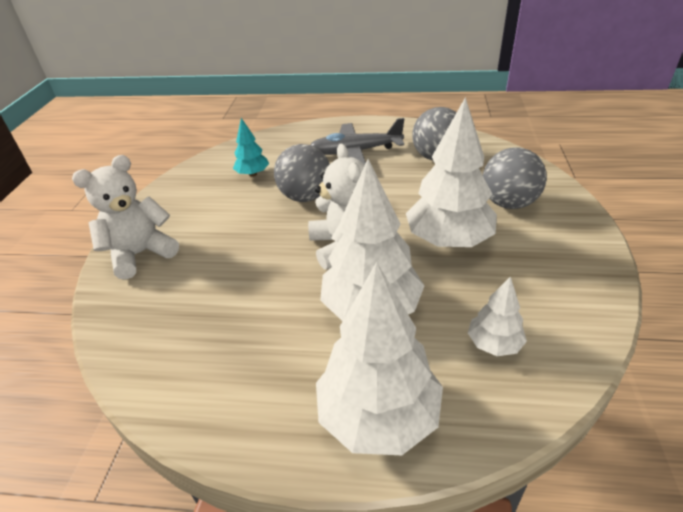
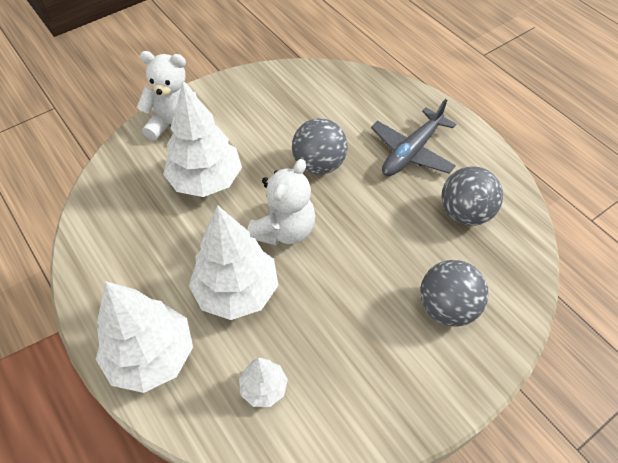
camera: 45 degrees right, 15 degrees up
turquoise tree [233,118,269,177] -> none
grey plane [310,118,404,164] -> grey plane turned 90 degrees counterclockwise [371,99,456,176]
white tree [406,97,497,247] -> white tree moved to [163,82,242,197]

